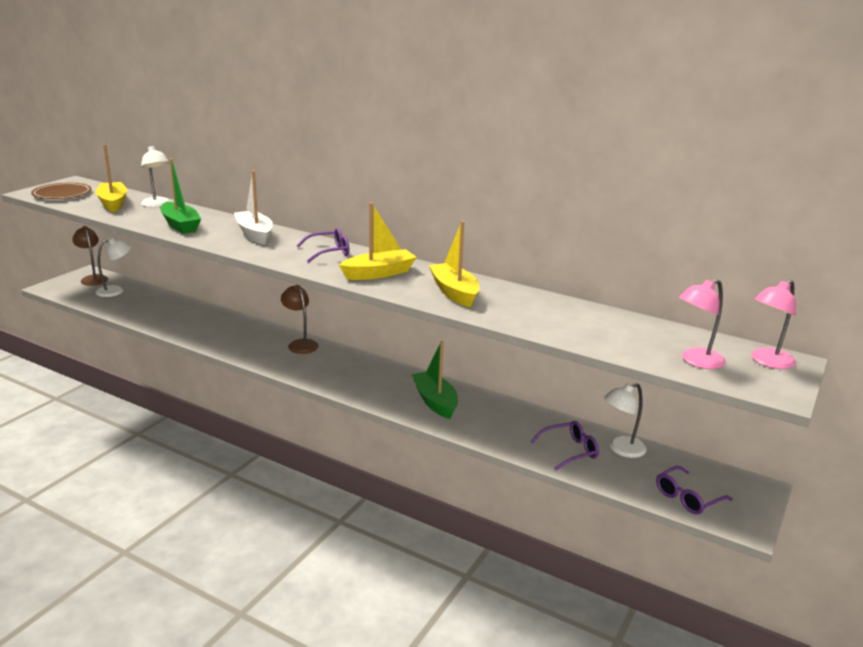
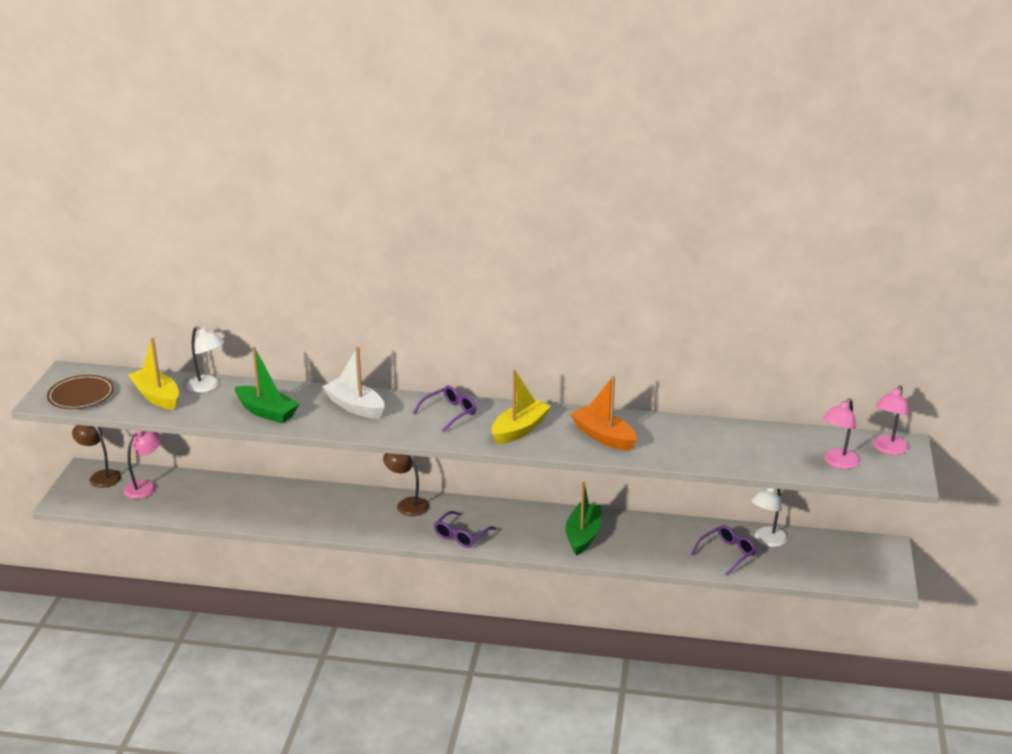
camera: 20 degrees left, 5 degrees up
white lamp [95,237,131,297] -> pink lamp [124,431,161,499]
green boat [411,341,458,419] -> green boat turned 60 degrees clockwise [566,482,602,556]
yellow boat [429,221,479,308] -> orange boat [570,376,637,451]
purple glasses [656,466,732,514] -> purple glasses moved to [434,511,496,548]

